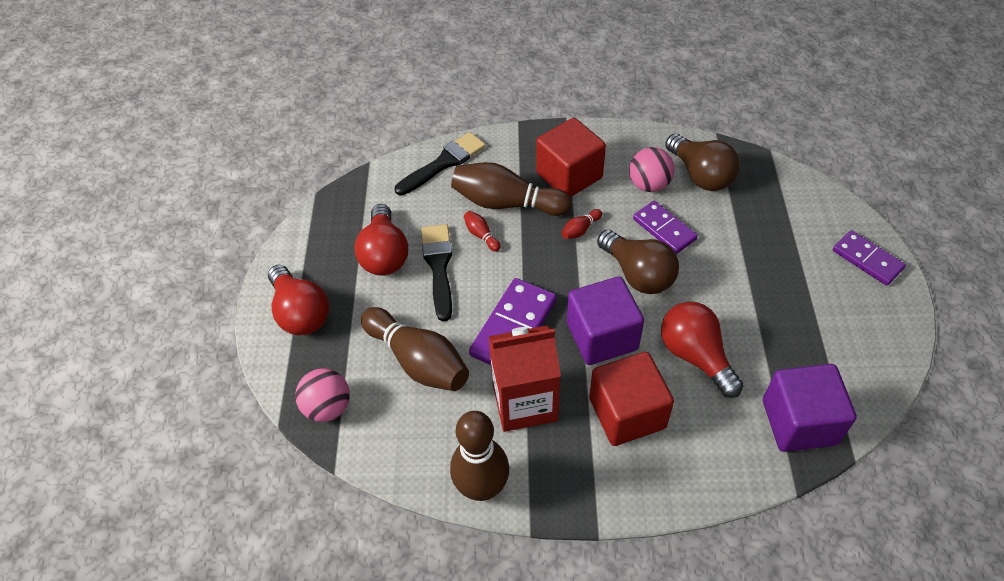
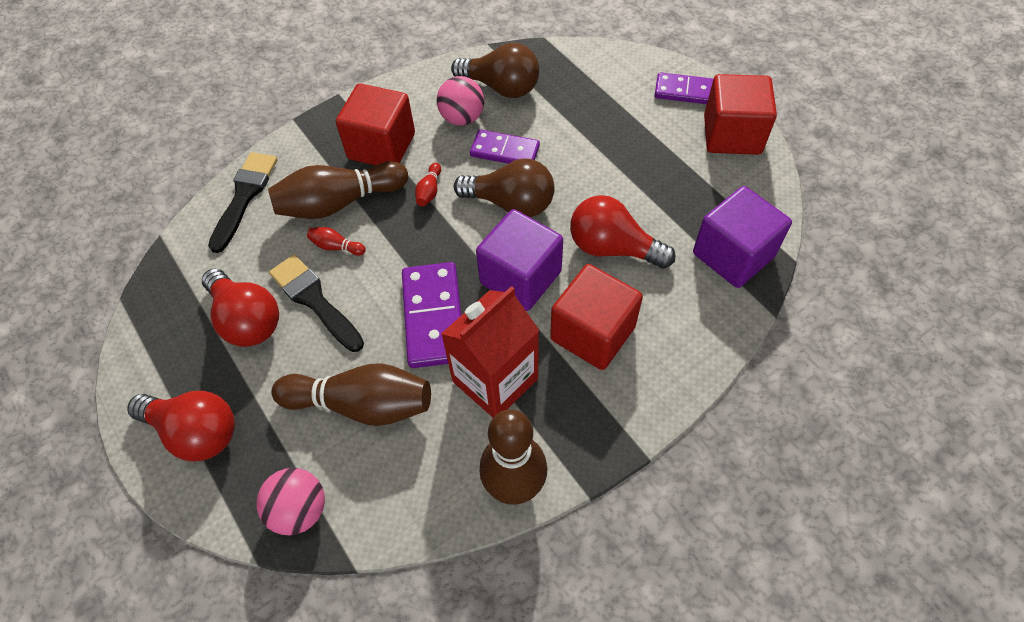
camera: 35 degrees left, 5 degrees up
none -> red cube [704,74,777,155]

